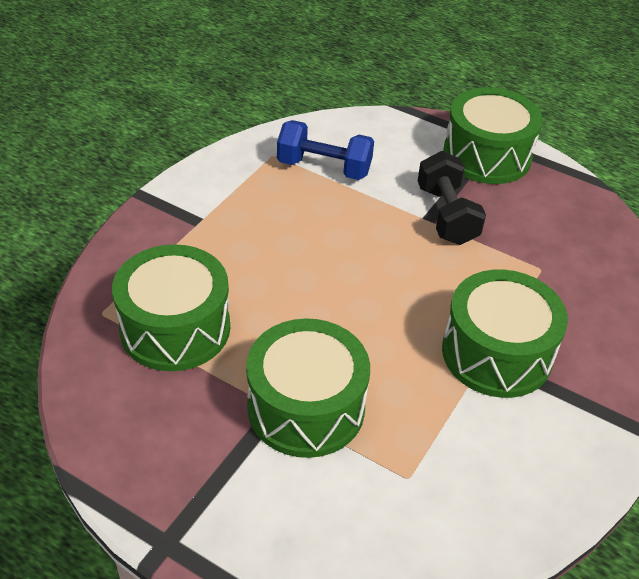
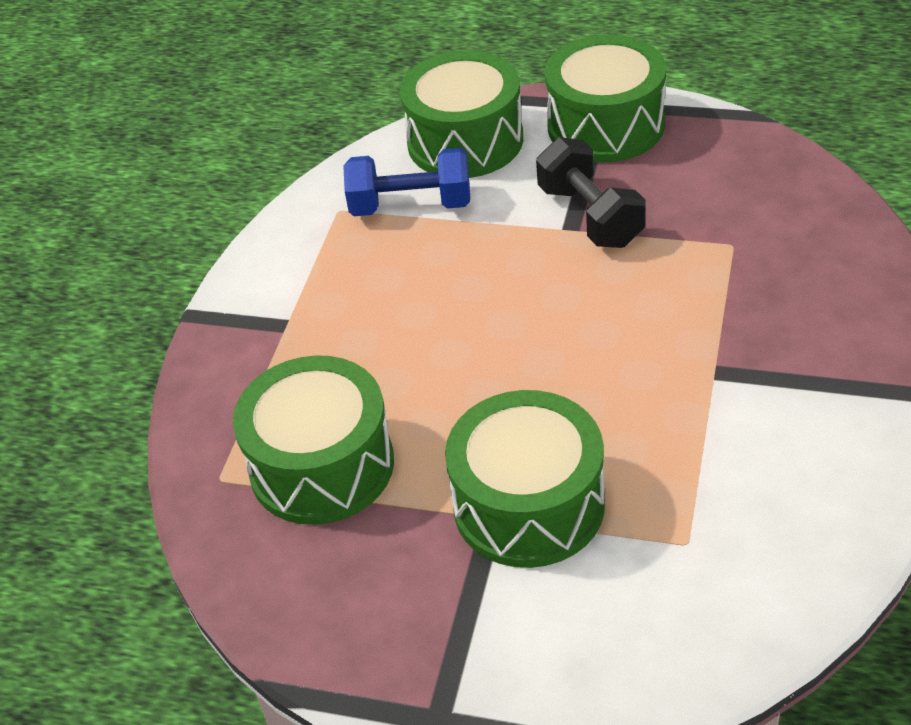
camera: 10 degrees left, 0 degrees up
green drum [442,270,568,398] -> green drum moved to [400,50,523,178]

